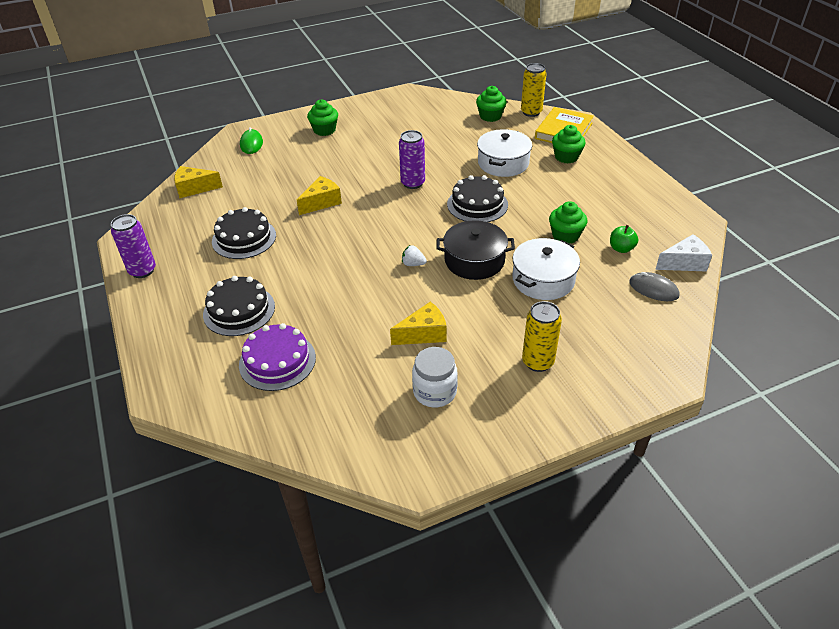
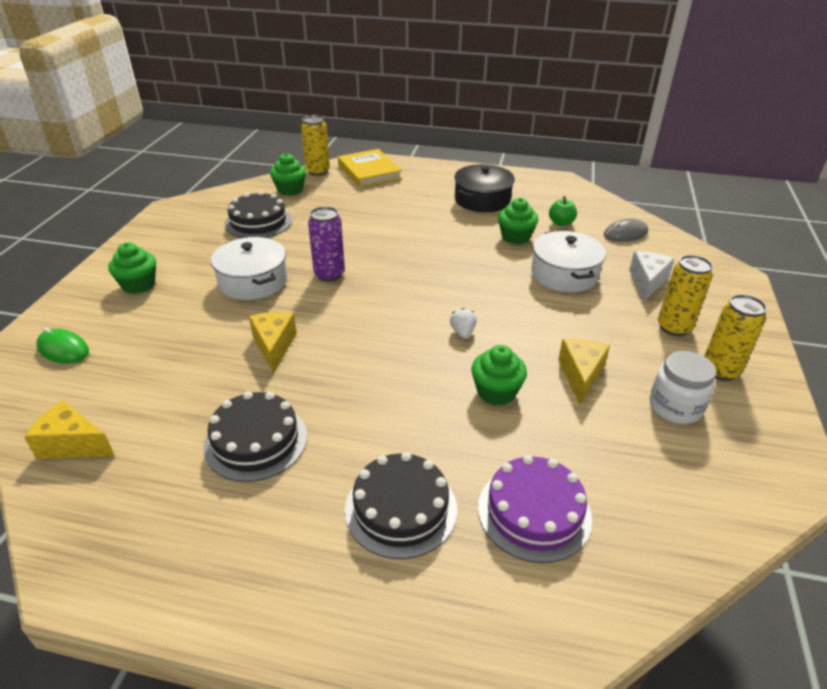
camera: 55 degrees left, 5 degrees down
purple can [111,214,156,278] -> none
yellow cheese [174,166,223,198] -> yellow cheese turned 75 degrees clockwise [24,400,115,459]
white strawberry [402,245,427,266] -> white strawberry turned 120 degrees clockwise [450,308,477,339]
black pot [436,220,515,280] -> black pot moved to [454,164,515,212]
black cake [447,175,508,222] -> black cake moved to [225,191,292,238]
white pot [477,129,532,177] -> white pot moved to [211,237,287,300]
green cupcake [552,125,586,164] -> green cupcake moved to [471,345,527,406]
white cheese [655,234,712,271] -> white cheese moved to [629,251,674,302]
none -> yellow can [704,294,767,381]

